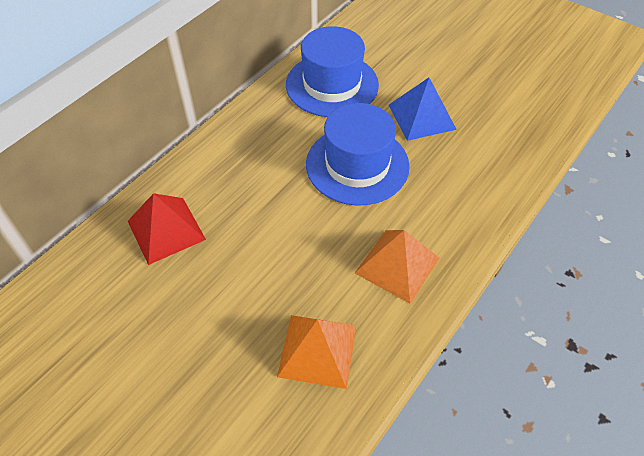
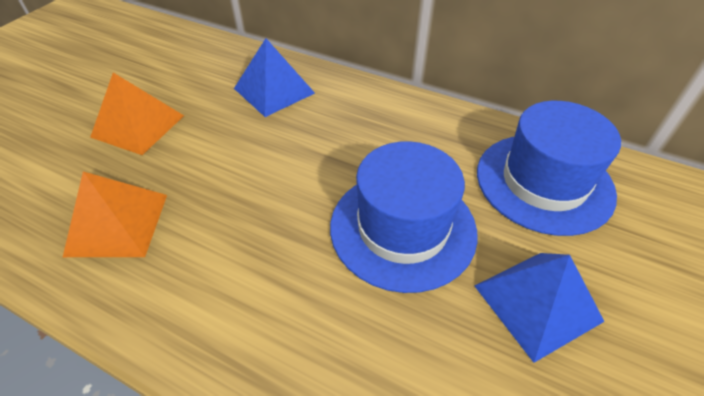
camera: 80 degrees right, 5 degrees down
red pyramid [128,193,206,265] -> blue pyramid [234,38,315,117]
orange pyramid [355,230,440,304] -> orange pyramid moved to [90,73,184,155]

